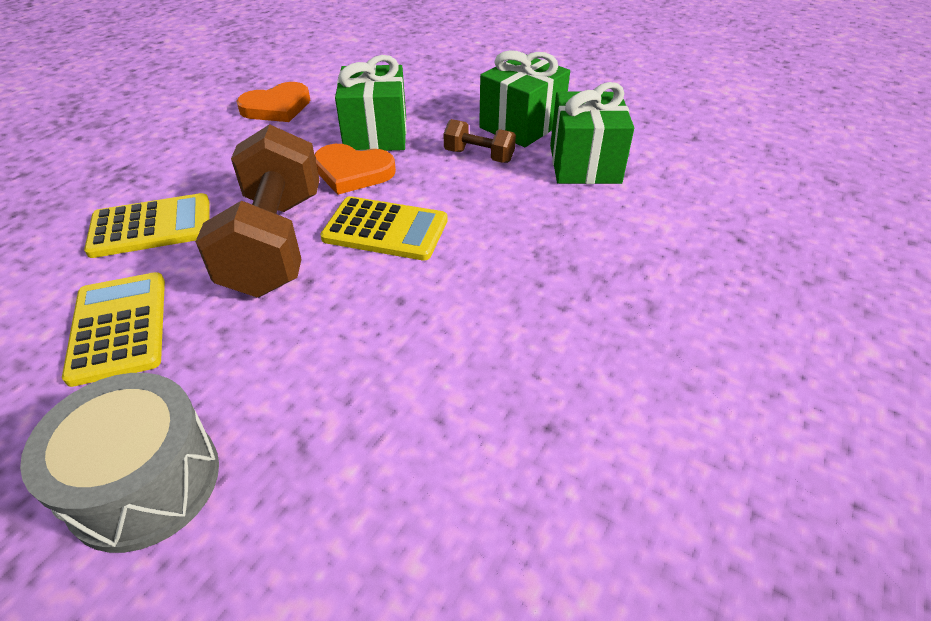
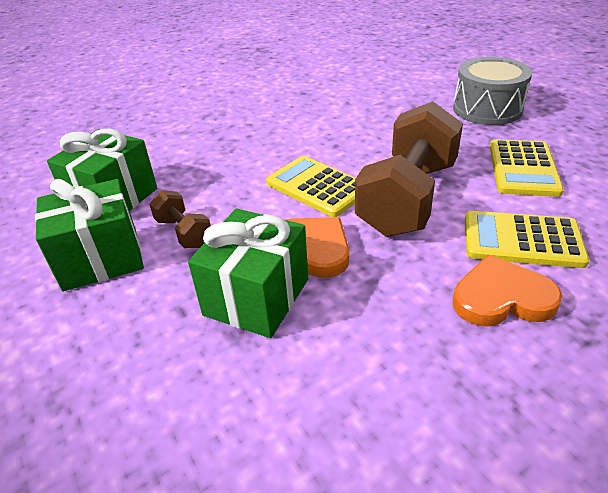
camera: 150 degrees left, 5 degrees down
orange heart [237,82,310,122] -> orange heart moved to [453,255,562,327]

